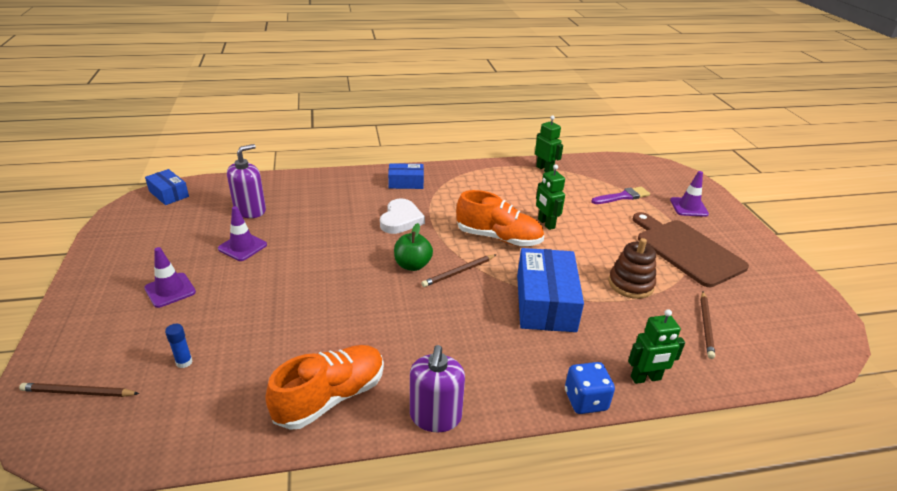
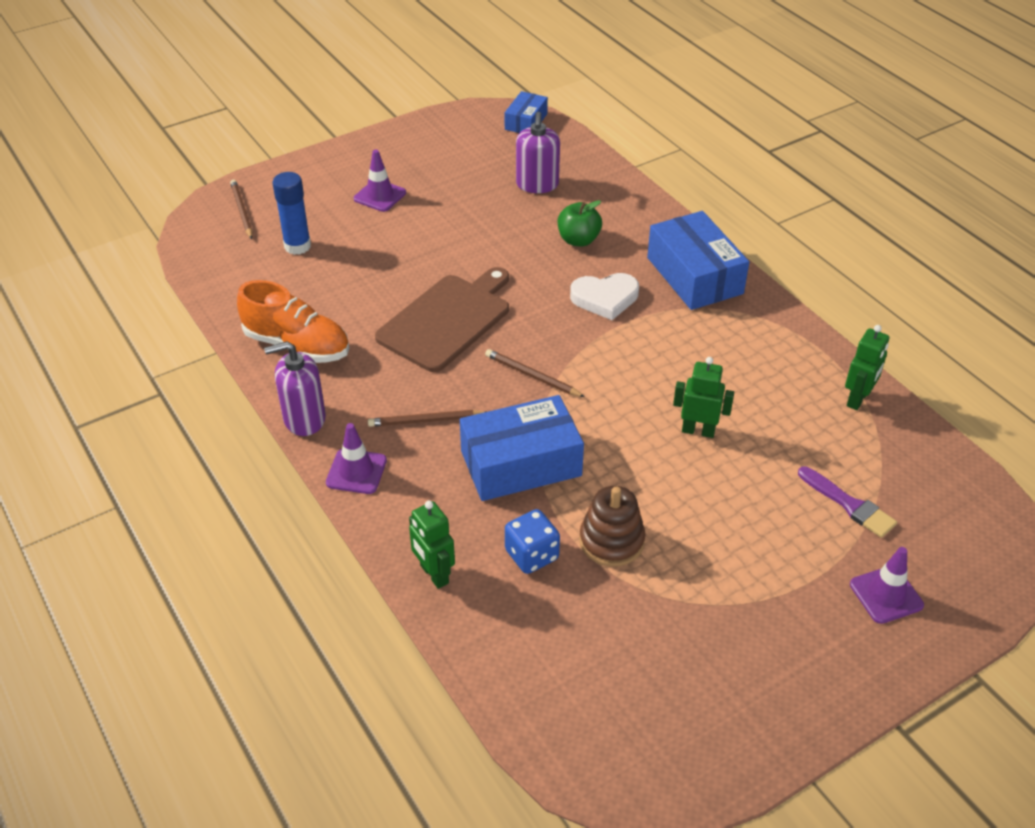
camera: 70 degrees right, 10 degrees up
blue glue stick [165,324,192,368] -> blue glue stick [273,172,311,255], size x1.86
purple traffic cone [218,206,267,261] -> purple traffic cone moved to [326,423,387,494]
purple soap dispenser [227,144,266,218] -> purple soap dispenser turned 75 degrees clockwise [516,112,560,193]
blue box [388,163,424,189] -> blue box [647,211,749,310], size x1.80
green apple [394,223,433,271] -> green apple moved to [558,200,602,247]
orange shoe [456,190,544,246] -> none
green robot [536,165,565,230] -> green robot turned 60 degrees clockwise [673,357,734,438]
blue dice [565,362,615,414] -> blue dice moved to [505,509,560,574]
brown cutting board [633,212,749,287] -> brown cutting board moved to [375,267,509,372]
brown pencil [700,292,715,359] -> brown pencil moved to [368,410,486,427]

